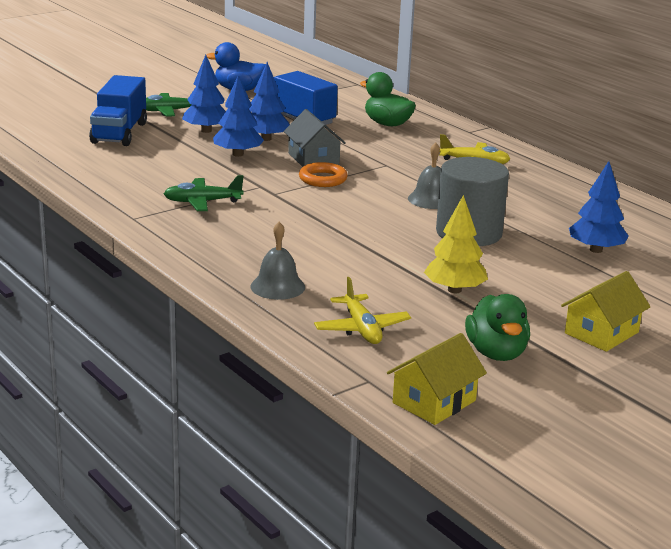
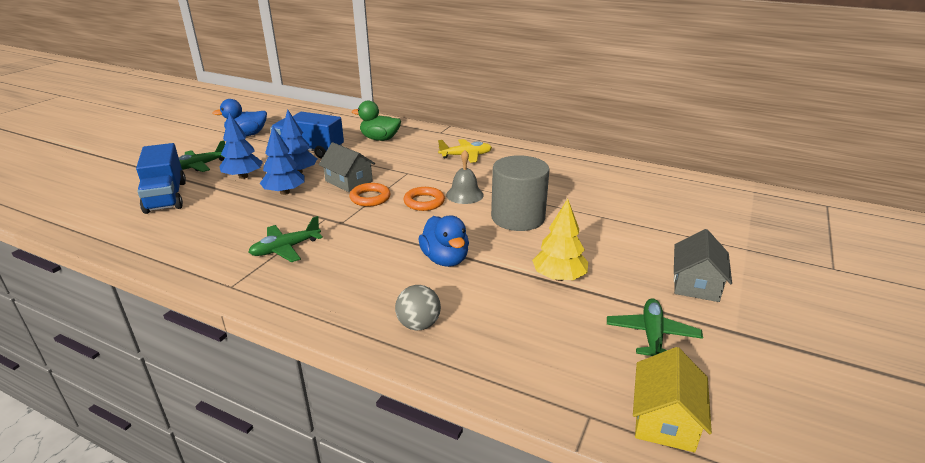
camera: 25 degrees left, 5 degrees up
grey bell [250,222,305,300] -> grey ball [395,285,441,330]
yellow plane [314,277,411,344] -> none
green duck [465,294,530,361] -> green plane [607,298,703,356]
yellow house [561,271,650,352] -> grey house [674,229,732,302]
blue tree [569,161,629,253] -> none
none -> orange ring [404,187,445,211]
none -> blue duck [419,215,469,267]

